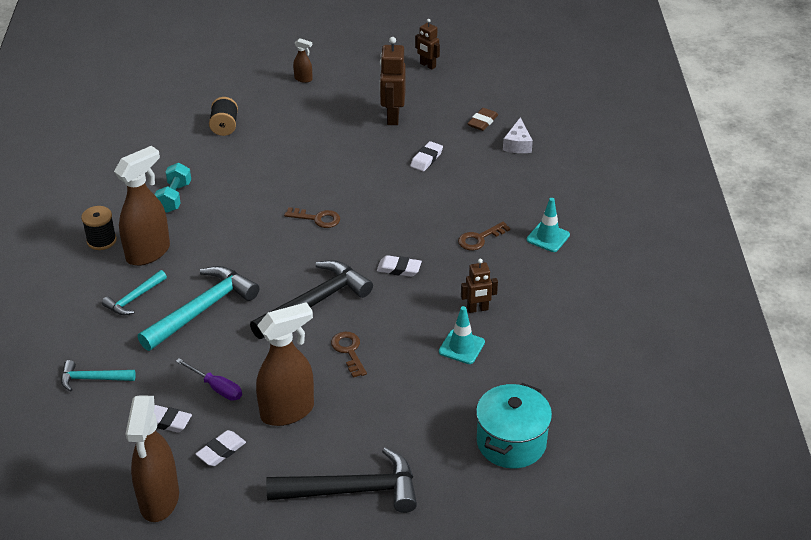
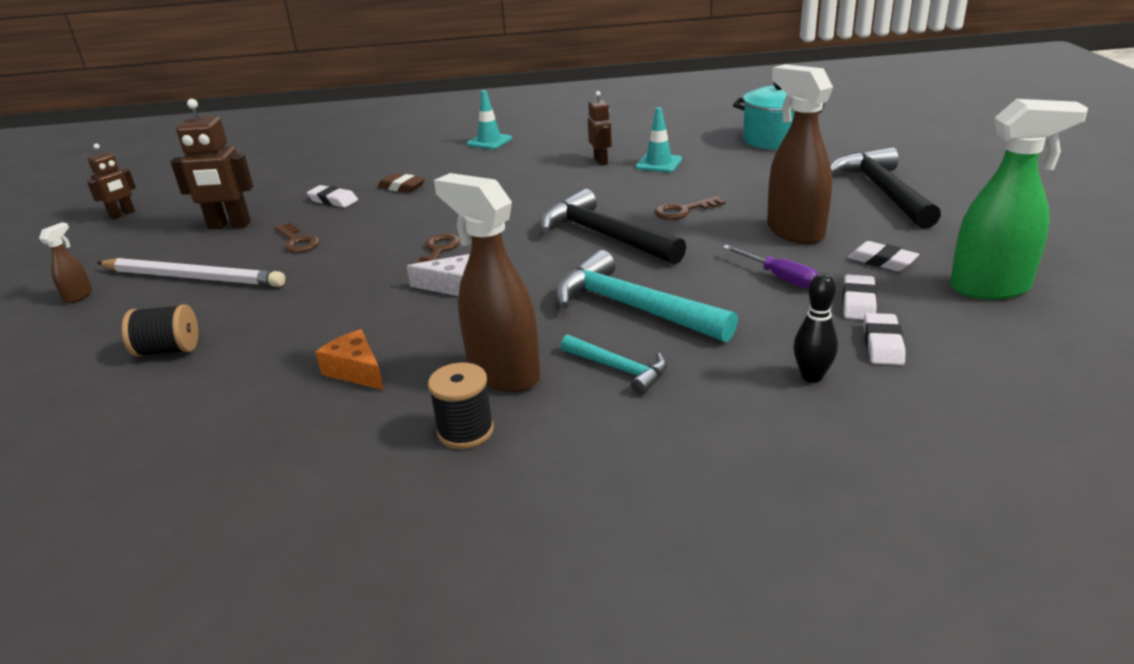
camera: 90 degrees left, 10 degrees down
turquoise hammer [61,360,136,391] -> black bowling pin [794,273,838,383]
brown spray bottle [125,395,179,522] -> green spray bottle [950,99,1088,300]
turquoise dumbbell [155,163,191,213] -> orange cheese [315,329,384,390]
purple screwdriver [176,358,242,401] -> purple screwdriver turned 105 degrees clockwise [723,245,819,289]
white eraser [377,255,422,277] -> white eraser moved to [864,313,906,365]
brown key [458,222,510,250] -> brown key moved to [275,222,320,253]
brown eraser [467,108,498,131] -> brown eraser moved to [378,173,425,193]
white cheese [503,117,533,153] -> white cheese moved to [407,254,470,296]
none -> white pencil [97,258,285,287]

